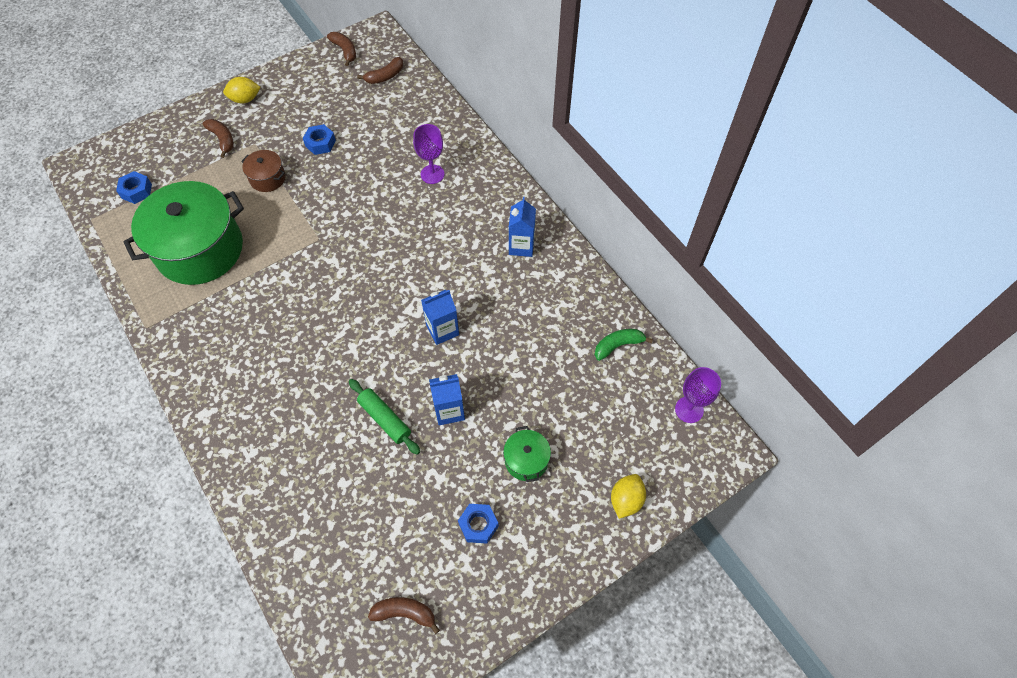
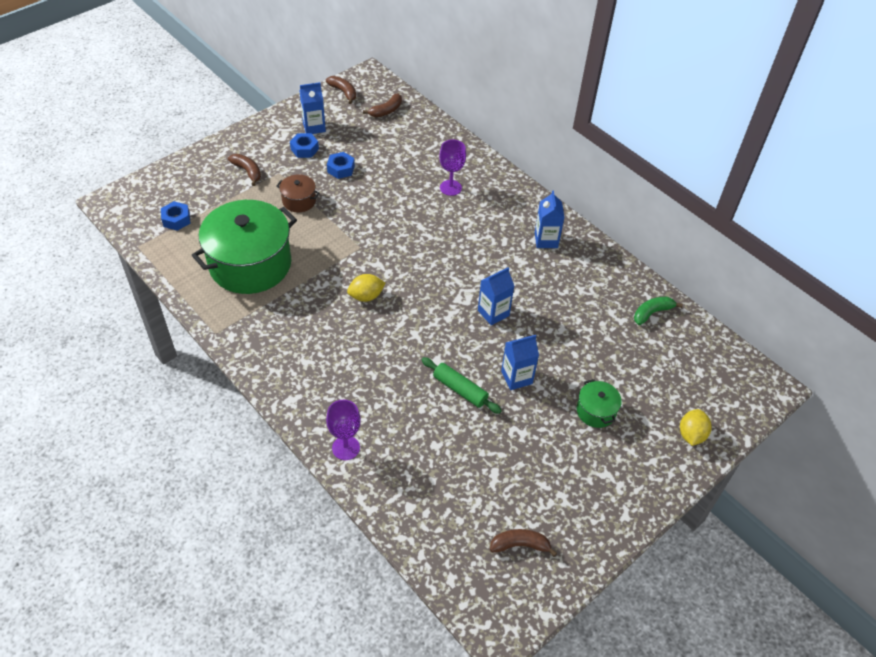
camera: 10 degrees left, 10 degrees down
yellow lemon [223,77,261,103] -> yellow lemon moved to [347,274,386,302]
blue nut [458,504,499,543] -> blue nut moved to [290,133,319,158]
purple goblet [675,367,721,423] -> purple goblet moved to [326,400,361,460]
none -> blue carton [300,82,326,134]

